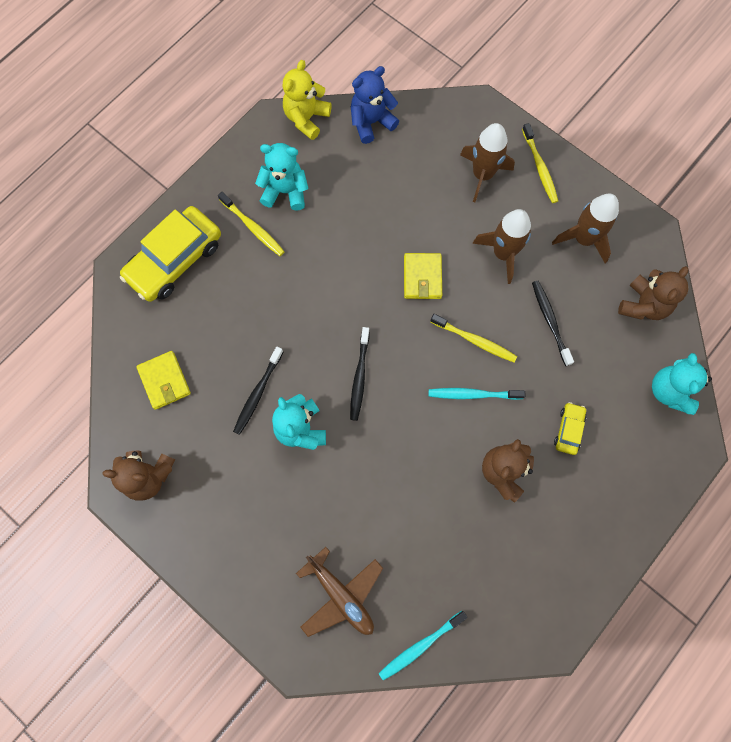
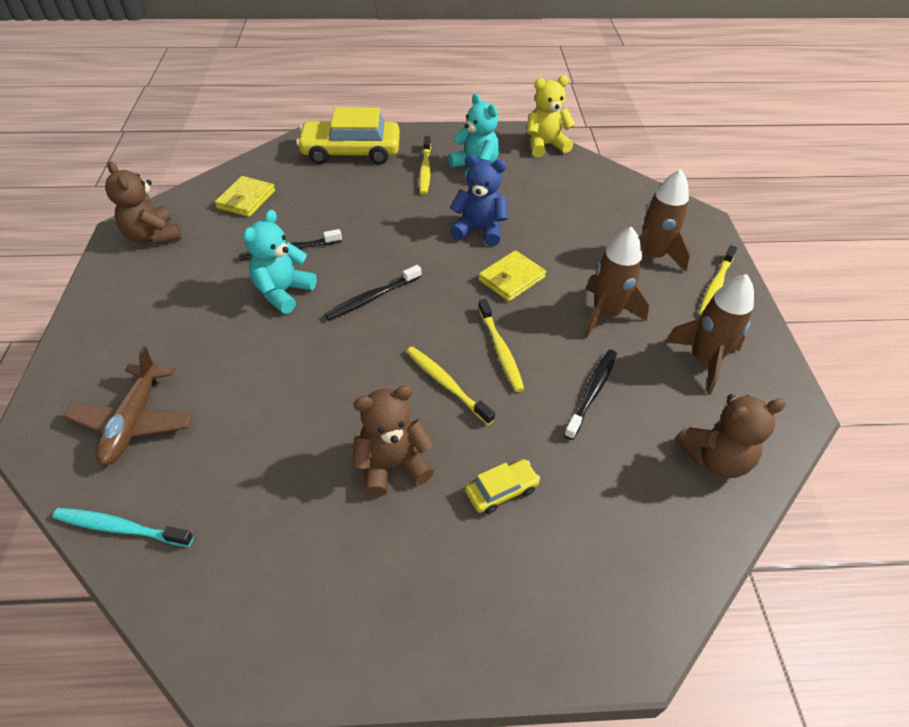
camera: 45 degrees right, 25 degrees down
blue teddy bear [351,66,399,144] -> blue teddy bear moved to [450,155,508,246]
turquoise toothbrush [429,388,525,400] -> yellow toothbrush [406,346,495,425]
turquoise teddy bear [652,353,712,415] -> none

